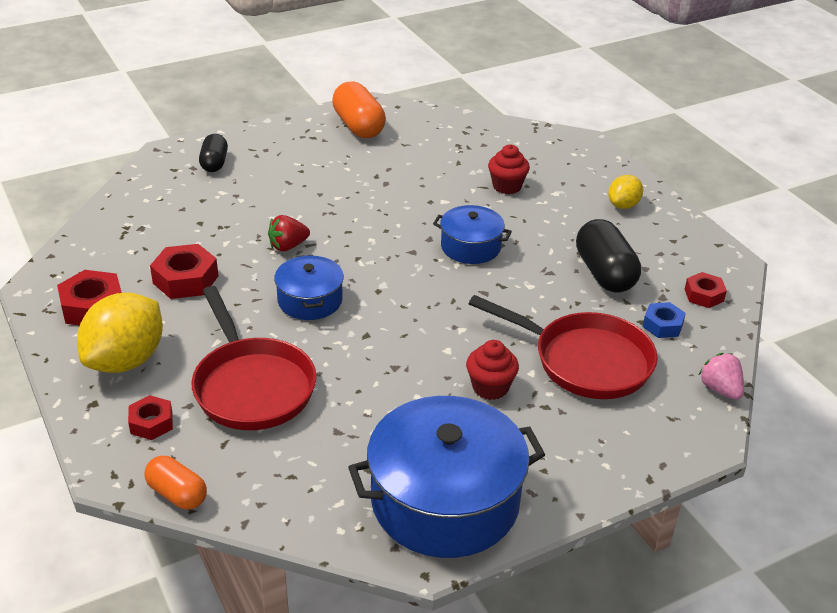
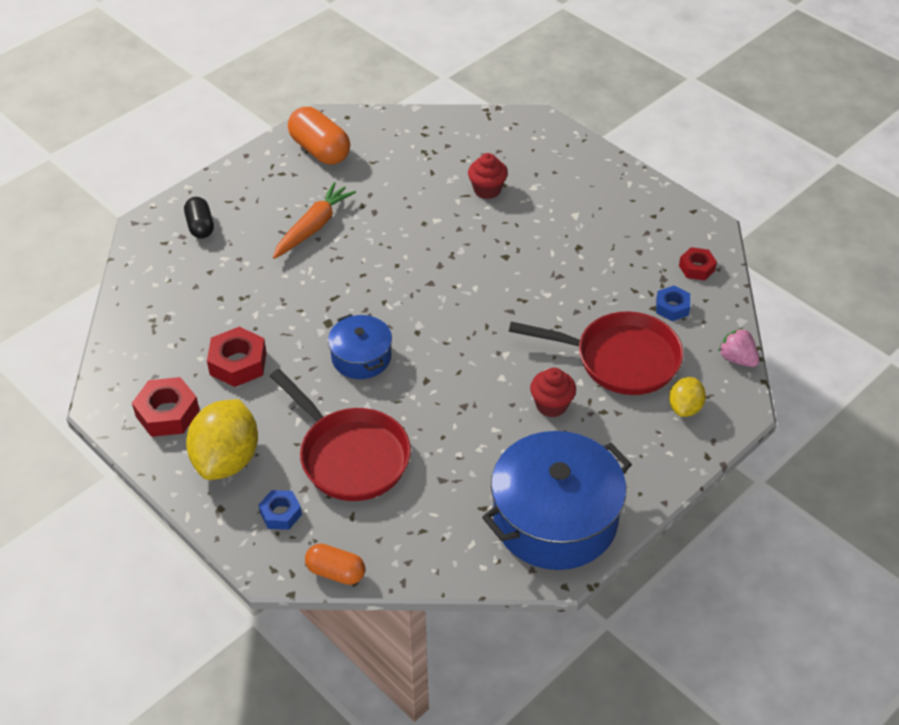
camera: 15 degrees left, 10 degrees up
red nut [128,395,173,440] -> blue nut [259,490,302,530]
red strawberry [268,215,310,251] -> none
blue pot [433,205,512,264] -> none
black capsule [576,219,641,293] -> none
yellow lemon [608,175,643,209] -> yellow lemon moved to [669,377,706,417]
none -> orange carrot [273,182,356,259]

